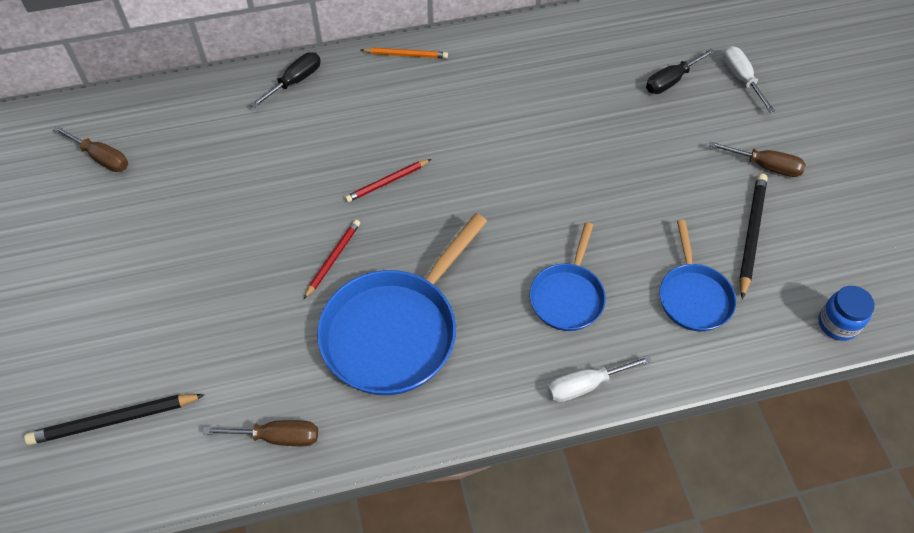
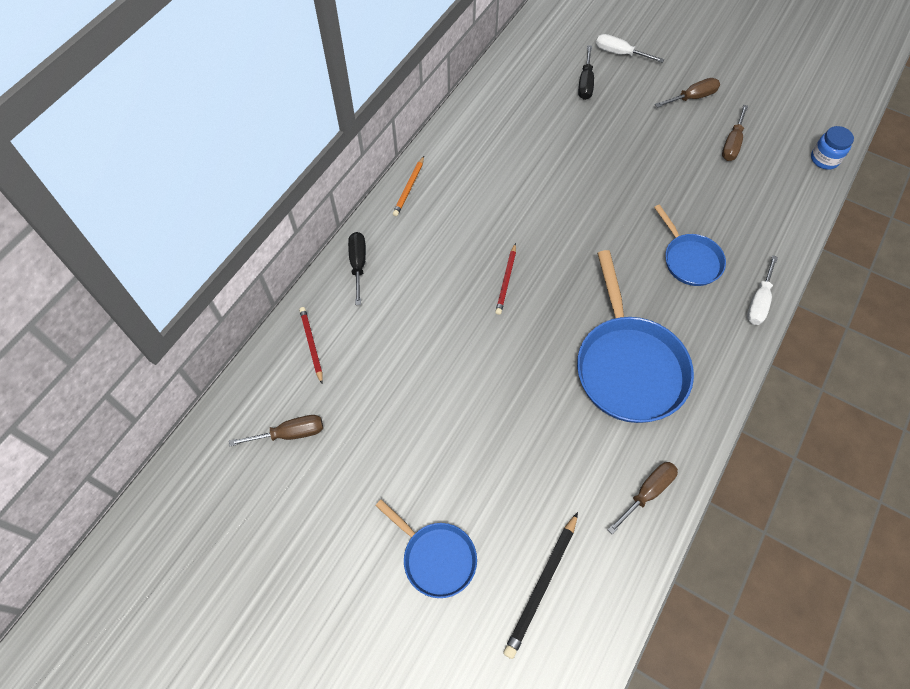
camera: 45 degrees left, 5 degrees up
red pencil [304,220,360,299] -> red pencil moved to [299,307,323,384]
orange pencil [361,48,448,59] -> orange pencil turned 150 degrees clockwise [393,156,424,216]
blue pan [660,220,736,331] -> blue pan moved to [375,499,477,598]
black pencil [739,173,768,299] -> brown screwdriver [722,105,748,161]

